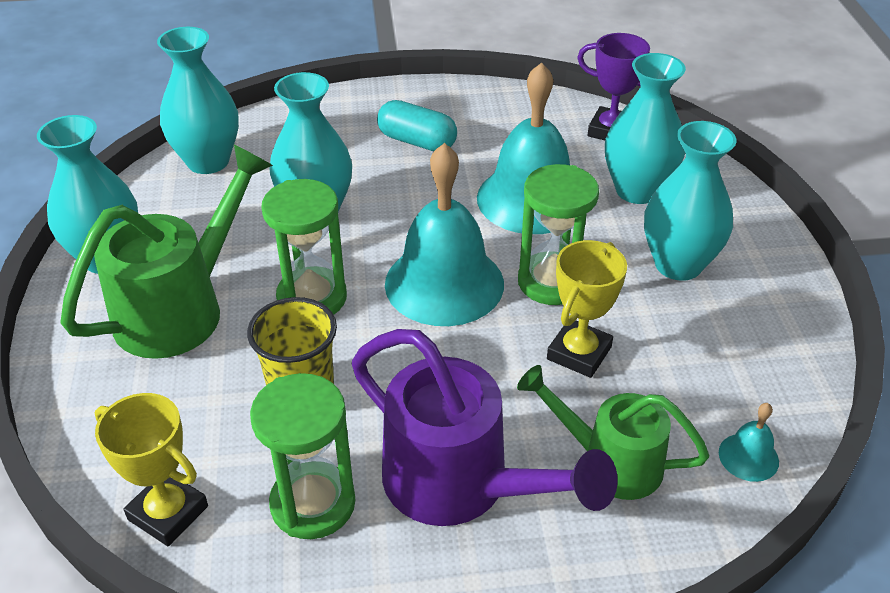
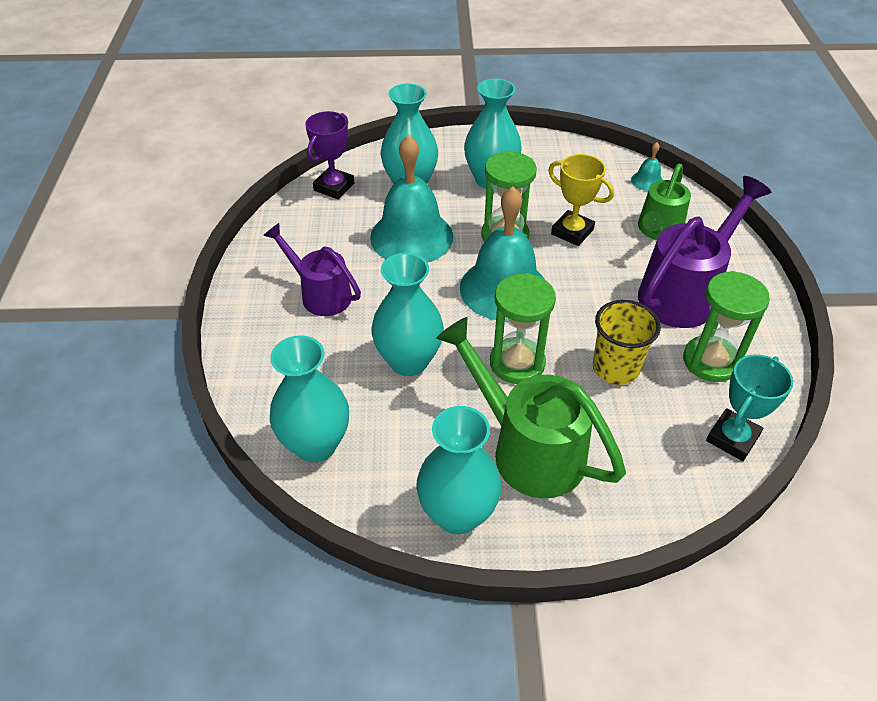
camera: 85 degrees left, 5 degrees up
yellow trophy [95,393,208,546] -> turquoise trophy [706,354,793,461]
turquoise capsule [377,100,457,151] -> purple watering can [263,223,361,316]

